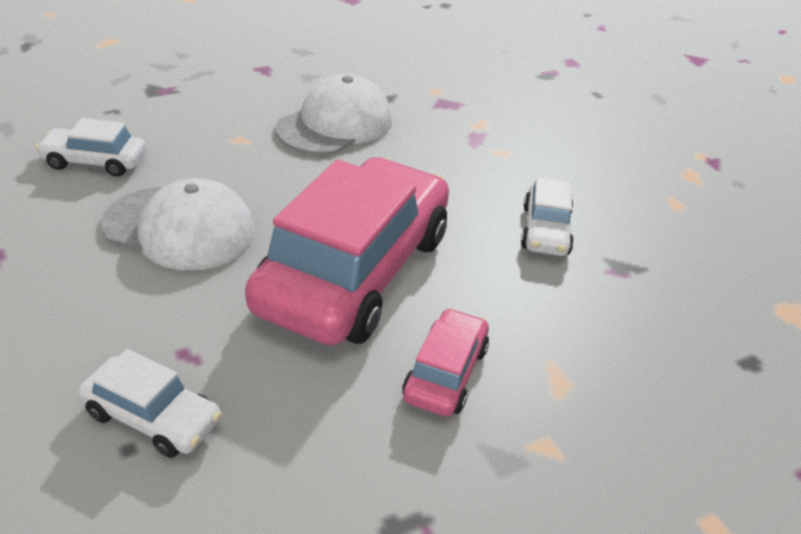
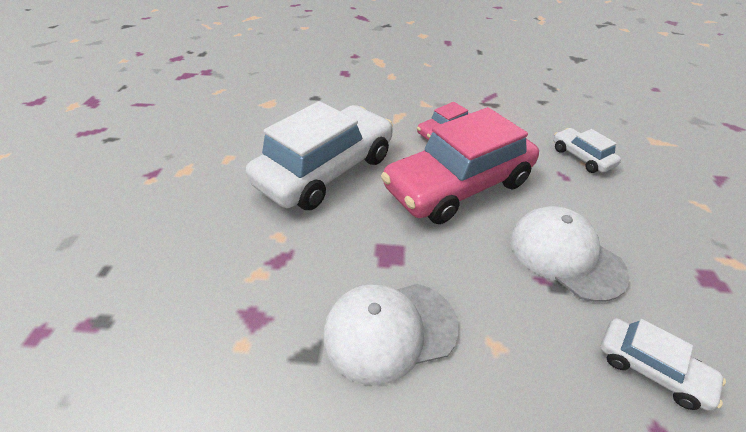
camera: 145 degrees left, 5 degrees up
white car [521,177,574,256] -> white car [246,101,393,210], size x2.23

